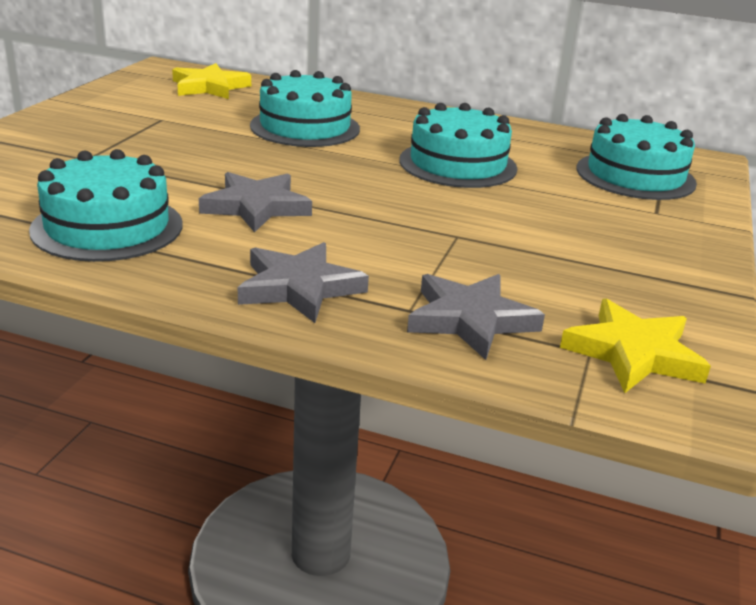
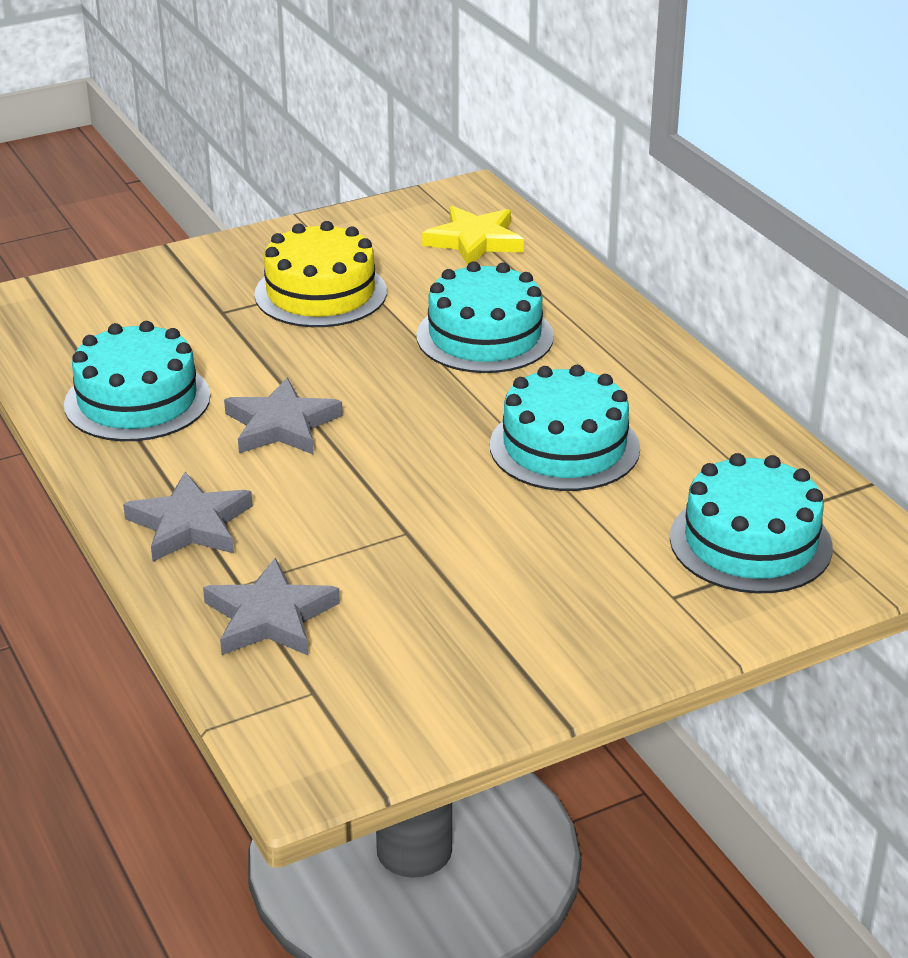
camera: 45 degrees right, 5 degrees up
yellow star [560,298,711,393] -> none
none -> yellow cake [254,221,387,327]

